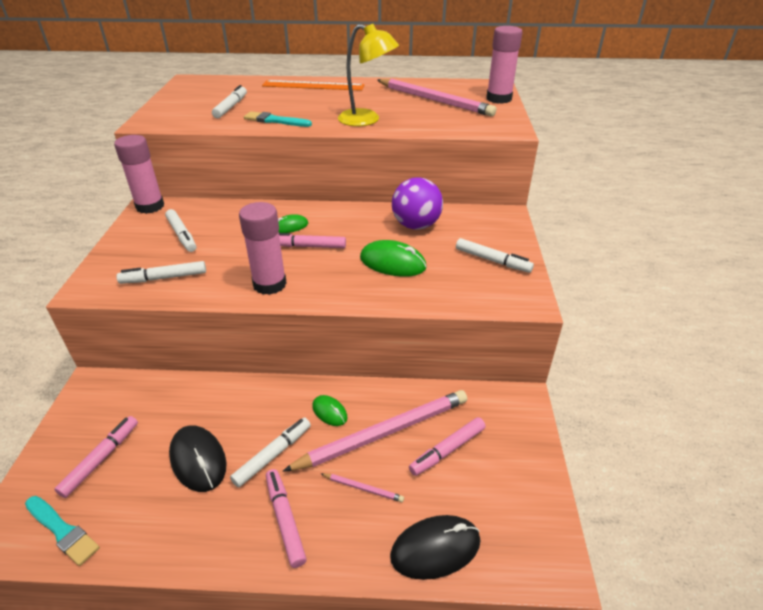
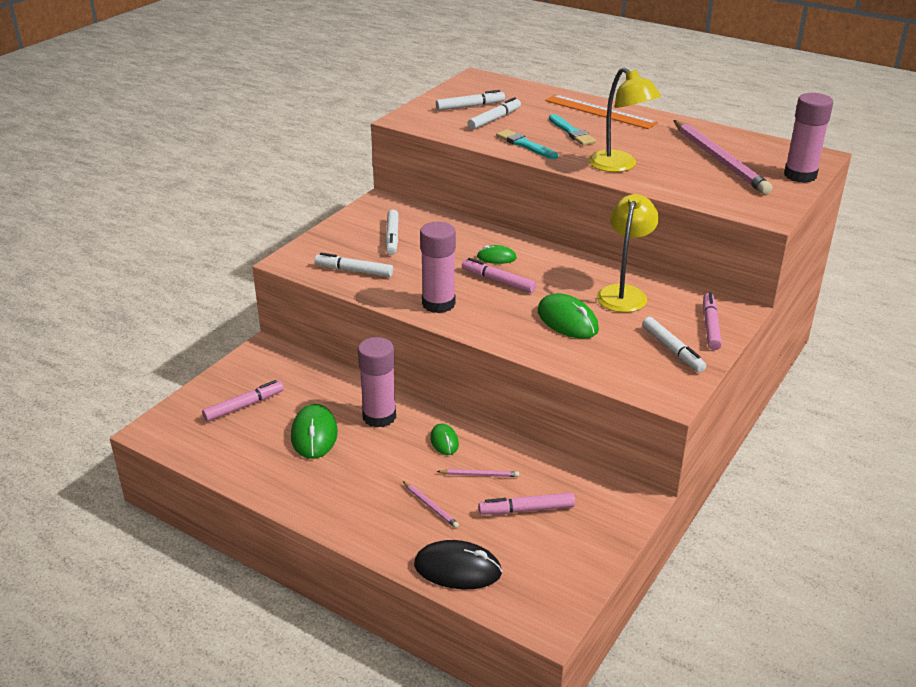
camera: 30 degrees right, 5 degrees down
turquoise brush [25,496,100,566] -> turquoise brush moved to [549,114,596,146]
pink glue stick [114,135,164,214] -> pink glue stick moved to [358,337,396,428]
black mouse [169,425,226,492] -> green mouse [291,404,338,459]
white marker [230,417,311,488] -> white marker moved to [436,90,505,111]
pink marker [266,469,307,568] -> pink marker moved to [703,292,722,350]
pink pencil [283,390,467,472] -> pink pencil [437,469,519,477], size x0.40
purple ball [392,178,443,230] -> yellow lamp [597,194,659,313]

